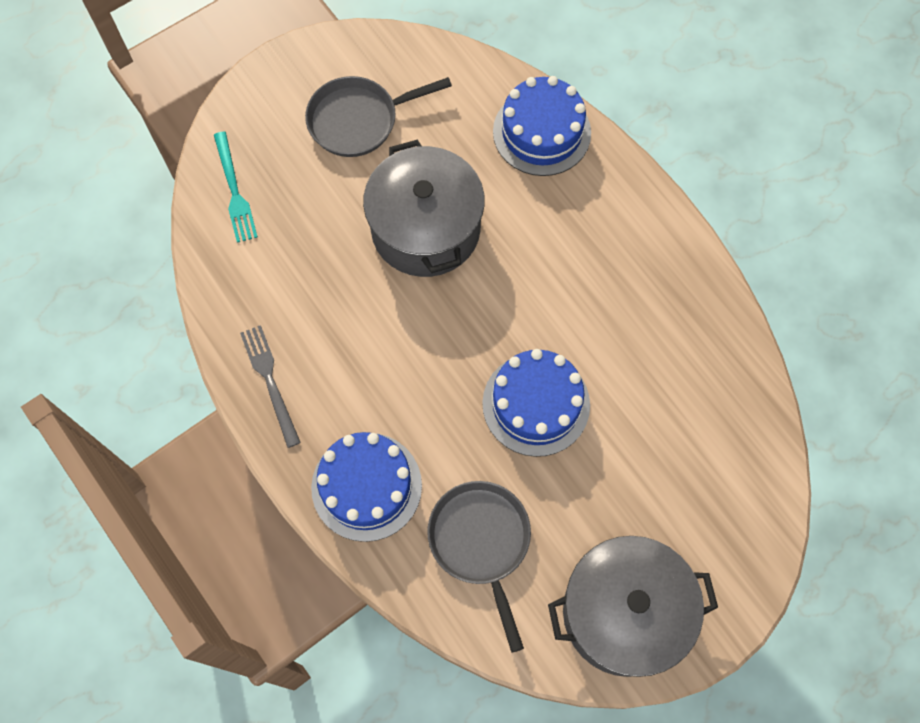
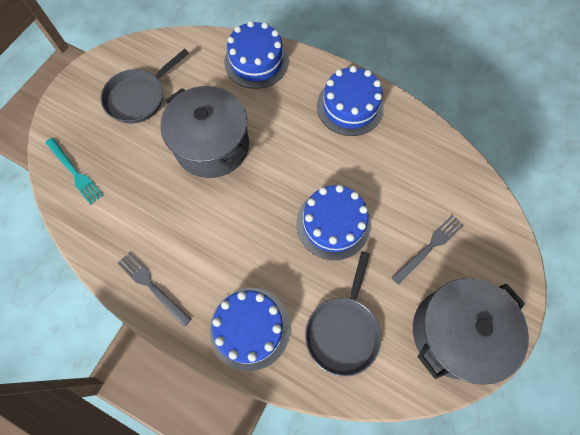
camera: 25 degrees left, 0 degrees up
grey pan [427,481,531,653] -> grey pan turned 120 degrees counterclockwise [305,251,381,377]
none -> blue cake [317,66,384,136]
none -> grey fork [391,215,464,285]

